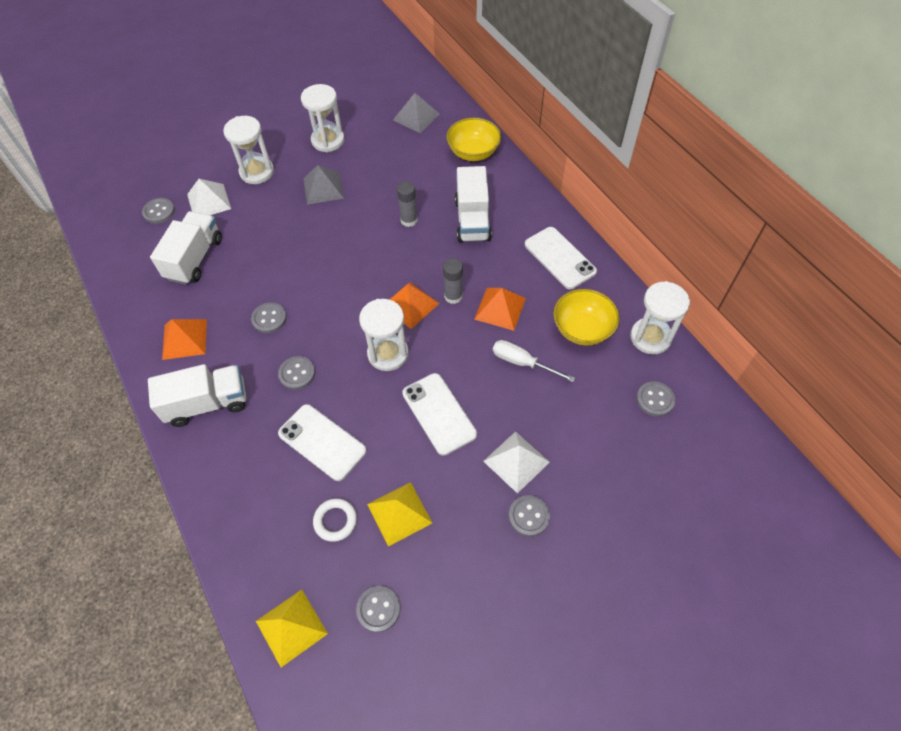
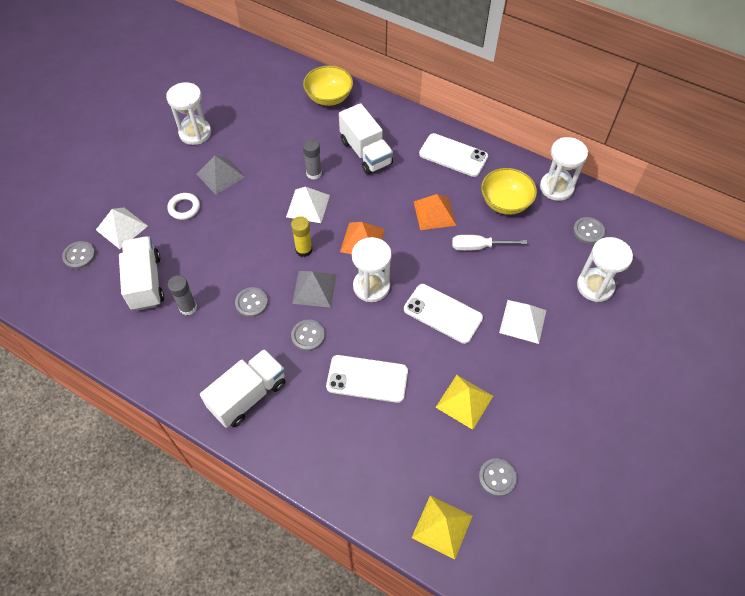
camera: 30 degrees left, 0 degrees up
orange pyramid [162,319,207,360] -> none
white hourglass [223,116,274,184] -> white hourglass moved to [577,237,633,302]
white ring [313,498,357,542] -> white ring moved to [167,193,200,220]
grey pyramid [393,93,440,133] -> grey pyramid moved to [292,271,336,308]
grey glue stick [443,258,463,304] -> grey glue stick moved to [168,275,197,315]
grey button [509,495,550,537] -> none
none -> white pyramid [286,187,330,223]
none -> yellow glue stick [291,216,312,257]

